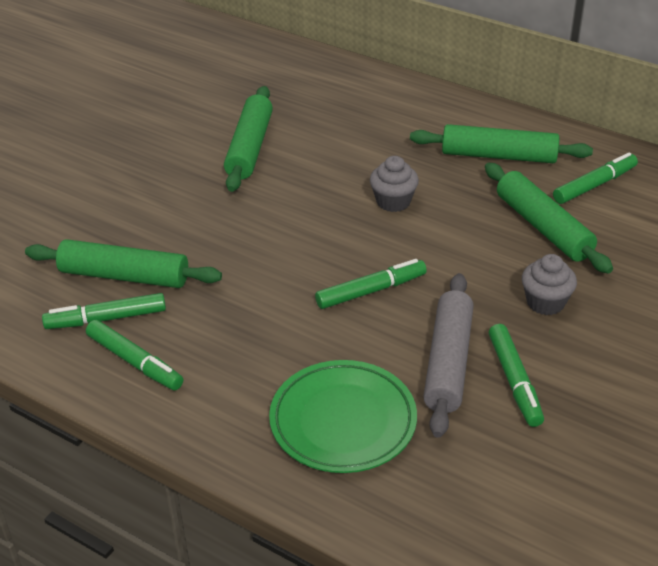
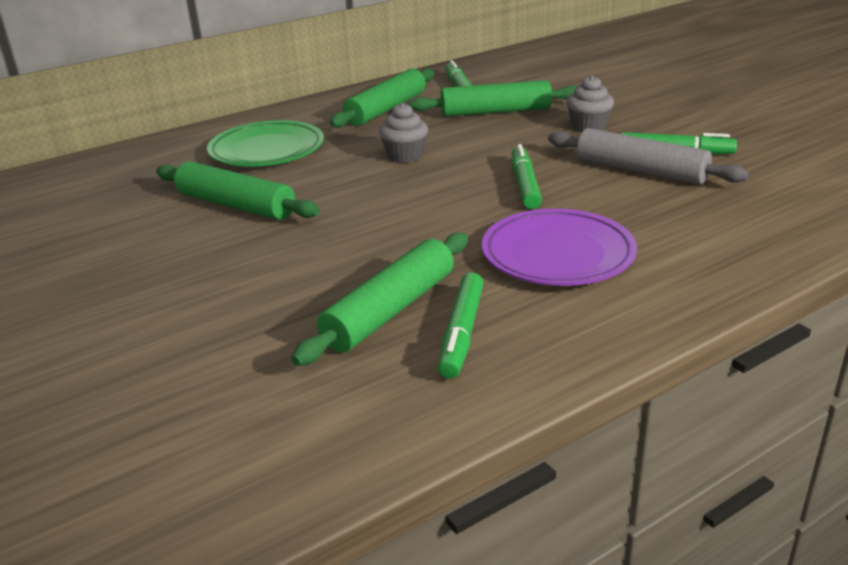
camera: 65 degrees left, 10 degrees down
green marker [86,320,183,390] -> none
green plate [269,360,417,473] -> green plate moved to [207,120,324,167]
none -> purple plate [482,209,637,286]

